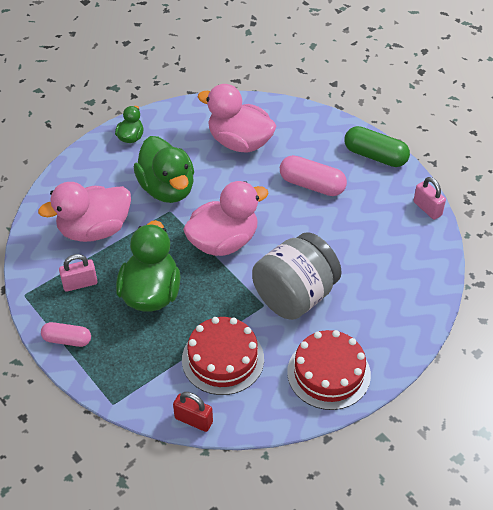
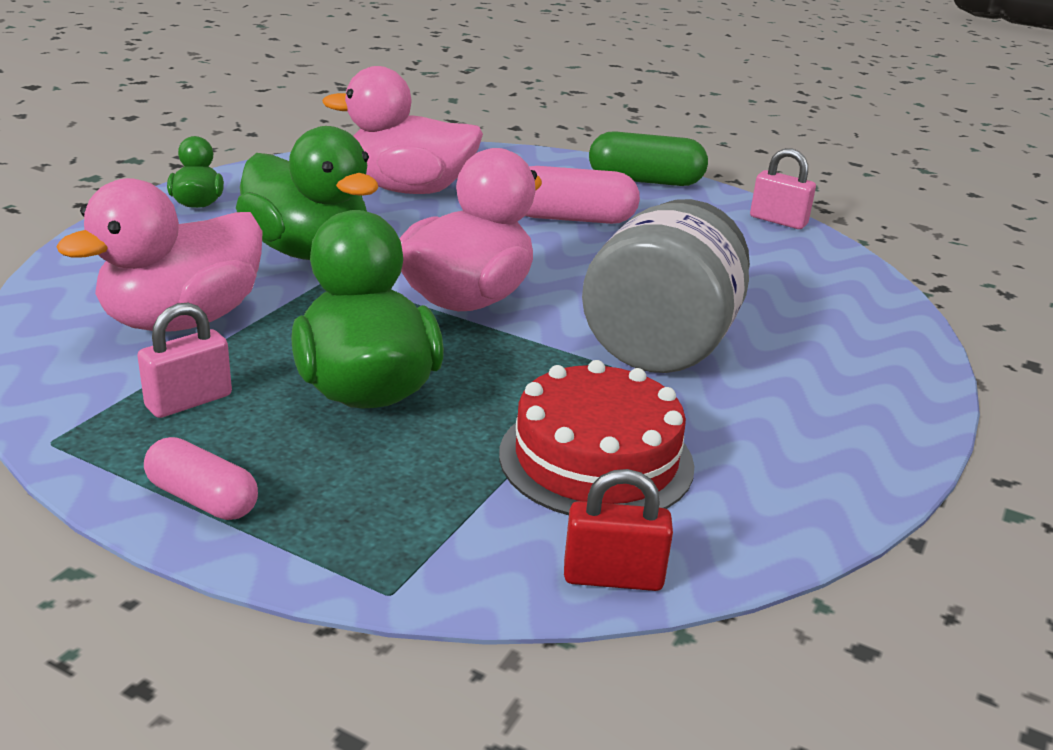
camera: 25 degrees left, 20 degrees down
pink capsule [41,322,91,347] -> pink capsule turned 45 degrees clockwise [144,437,258,520]
red cake [287,330,371,410] -> none

